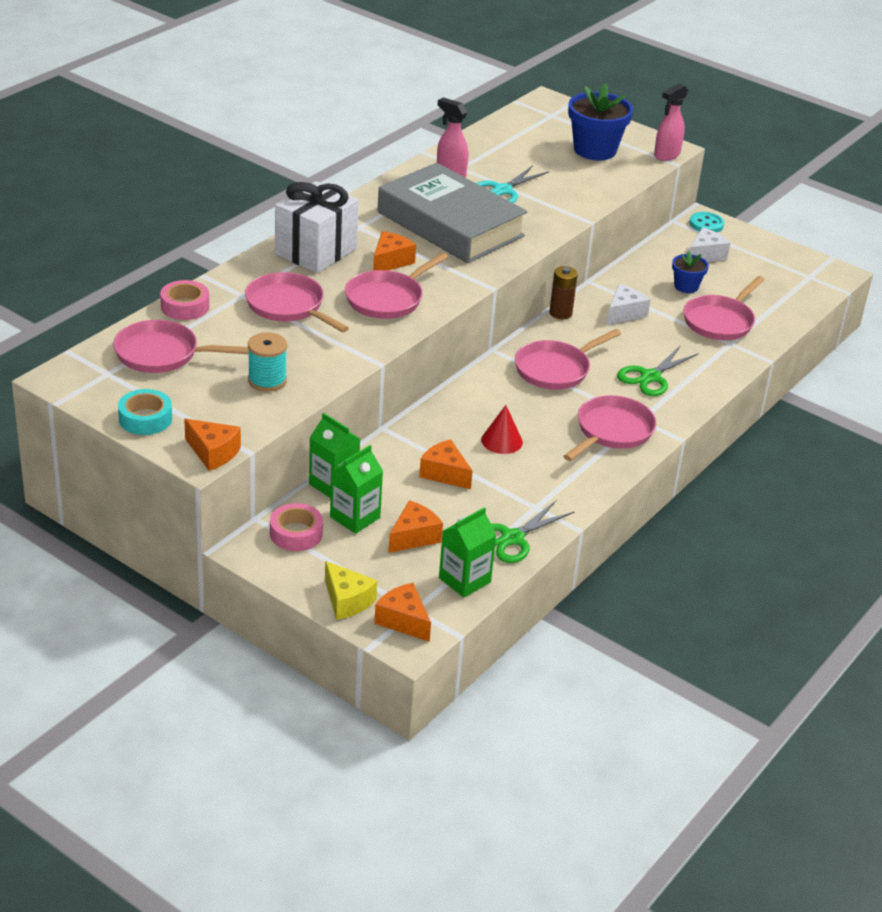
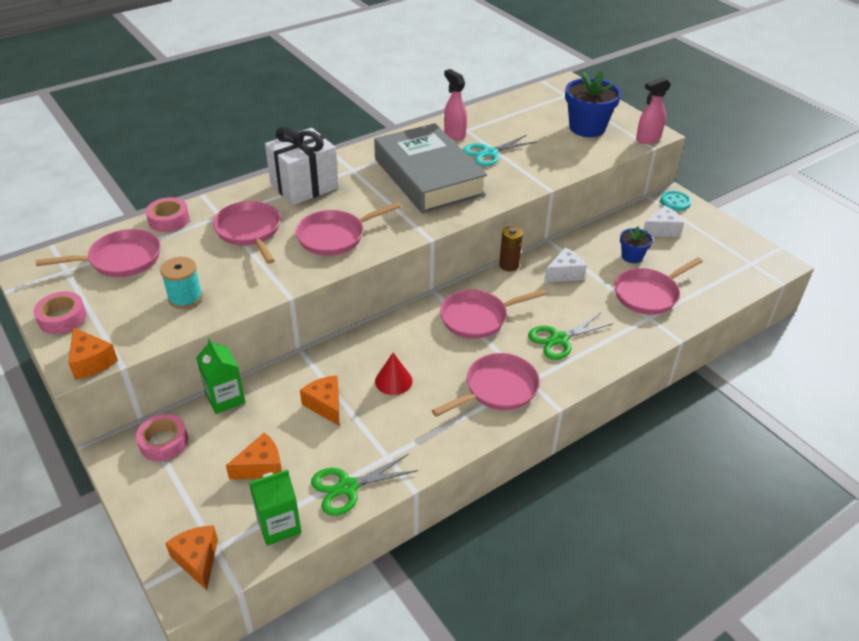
camera: 20 degrees right, 5 degrees up
pink pan [113,320,249,373] -> pink pan turned 135 degrees clockwise [36,229,161,277]
turquoise tape [118,389,172,435] -> pink tape [34,292,87,334]
yellow cheese [325,561,377,620] -> none
green carton [330,445,383,534] -> none
orange cheese [373,231,416,271] -> none

